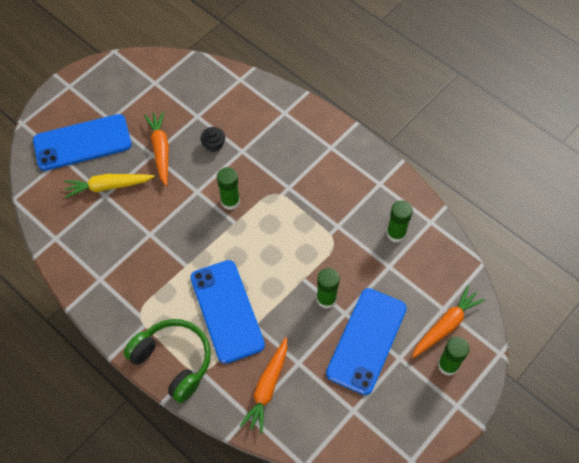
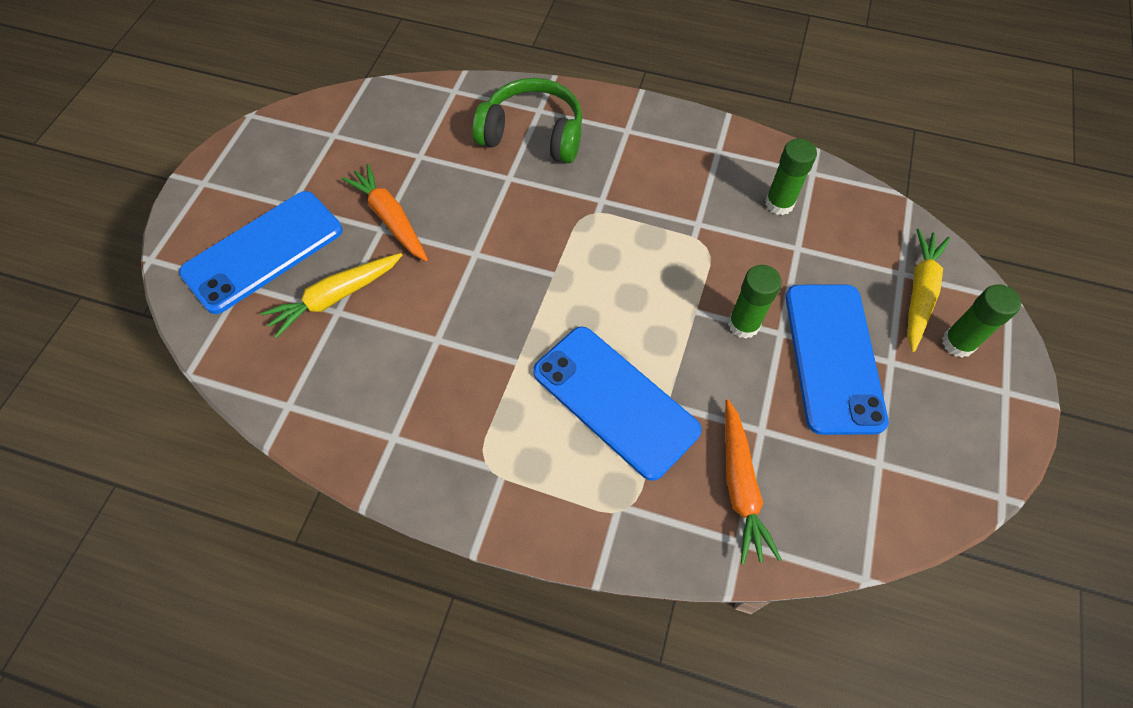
camera: 25 degrees left, 0 degrees up
green headphones [124,319,211,403] -> green headphones moved to [472,78,582,163]
black cupcake [201,127,225,152] -> none
green glue stick [217,167,240,210] -> none
orange carrot [412,286,485,358] -> yellow carrot [907,229,950,352]

